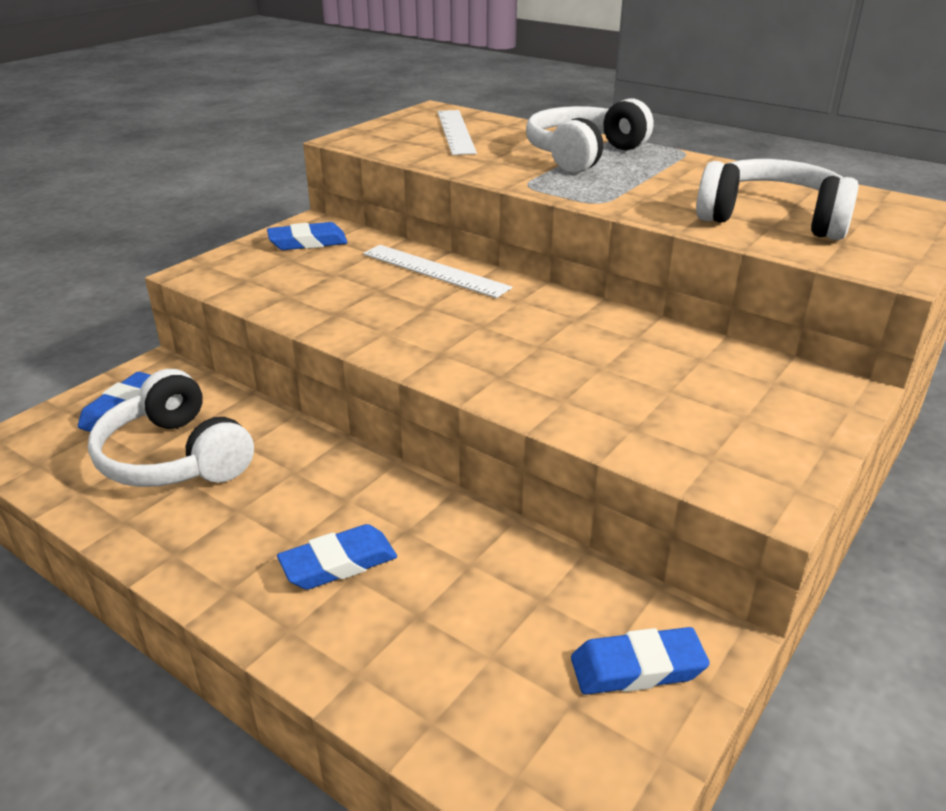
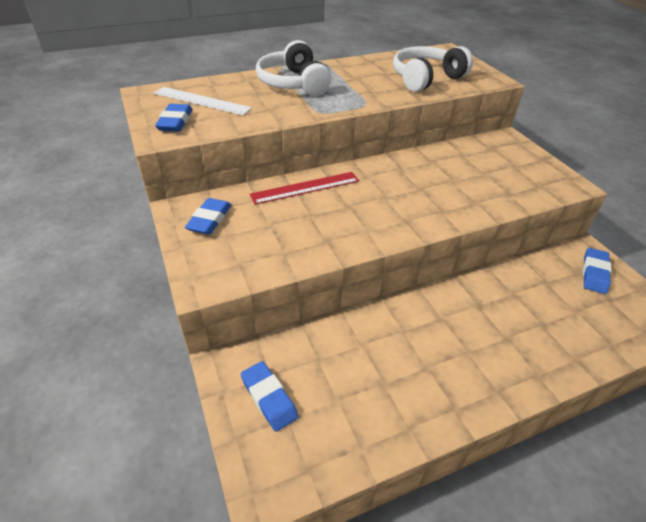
camera: 60 degrees left, 10 degrees up
white headphones [88,369,254,487] -> none
blue eraser [277,524,397,590] -> blue eraser moved to [155,104,193,132]
white ruler [363,245,512,298] -> red ruler [250,172,359,205]

